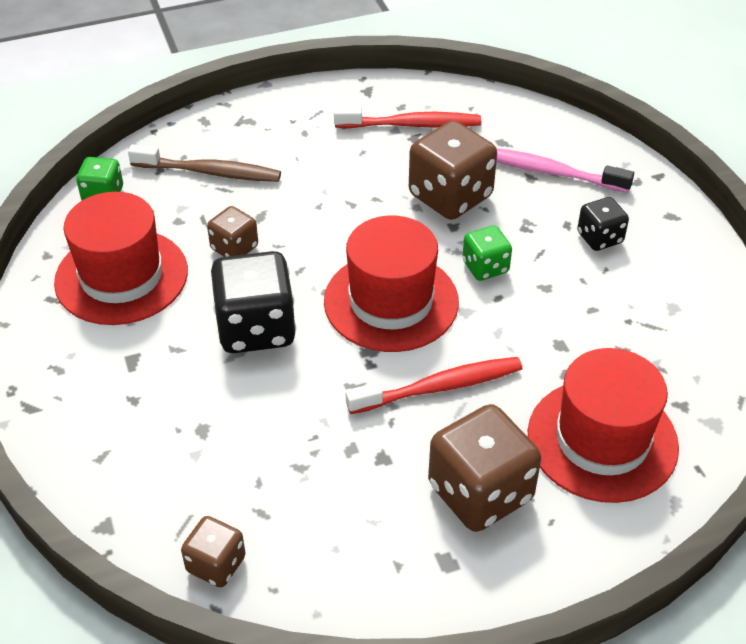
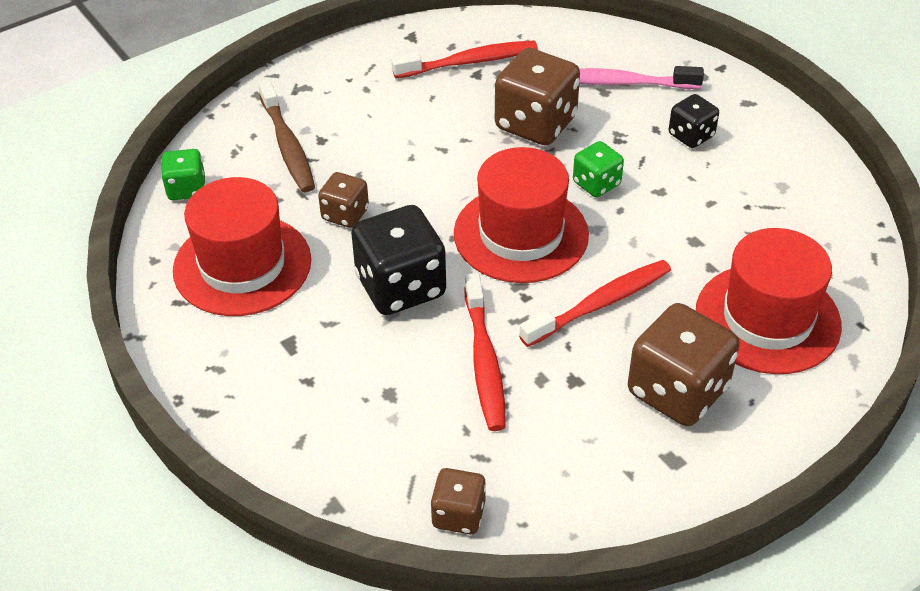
camera: 15 degrees left, 0 degrees up
brown toothbrush [128,144,281,182] -> brown toothbrush turned 75 degrees clockwise [258,79,315,192]
none -> red toothbrush [464,273,506,431]

